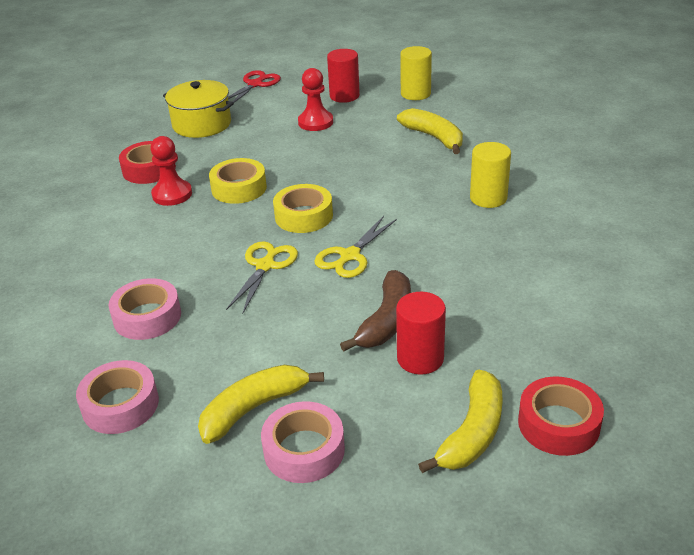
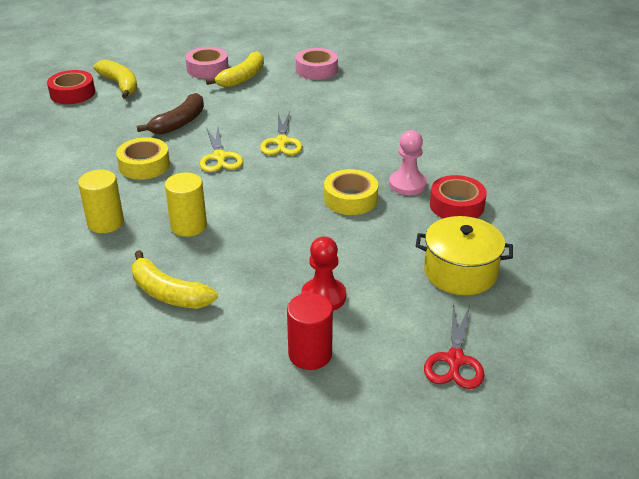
camera: 160 degrees right, 0 degrees up
pink tape [108,278,181,340] -> none
red pawn [150,136,192,206] -> pink pawn [389,130,427,195]
yellow tape [273,184,333,233] -> yellow tape moved to [116,137,170,180]
yellow scissors [314,216,397,278] -> yellow scissors turned 150 degrees clockwise [200,127,243,172]
brown banana [340,270,411,351] -> brown banana turned 150 degrees counterclockwise [137,93,204,134]
red cylinder [396,292,446,375] -> none
yellow cylinder [400,46,432,100] -> yellow cylinder moved to [165,173,207,237]
yellow banana [418,370,503,473] -> yellow banana turned 135 degrees clockwise [93,59,138,98]

